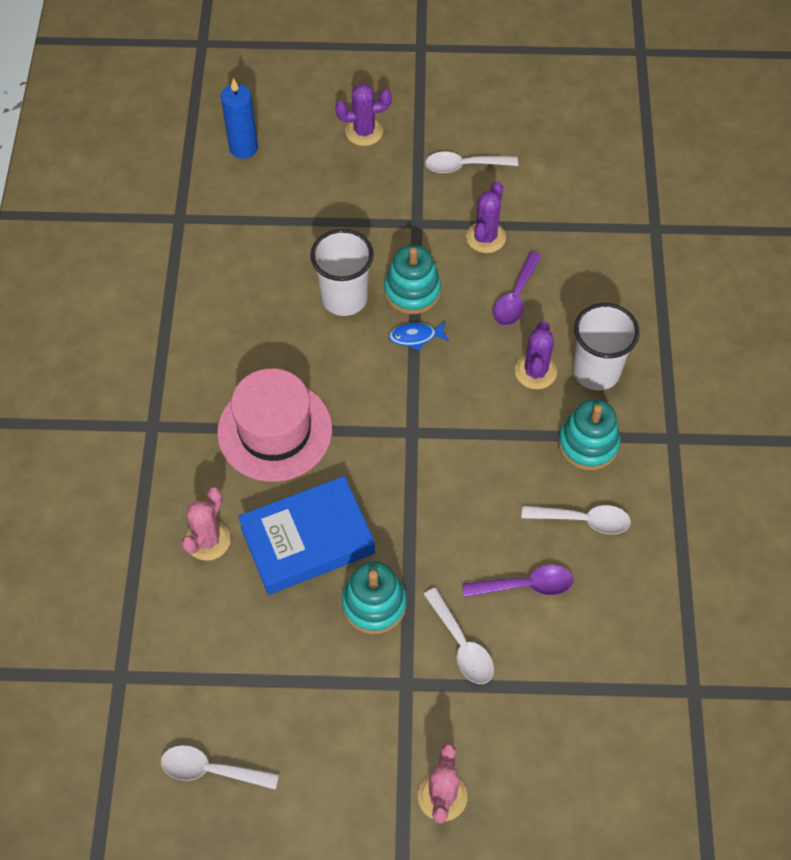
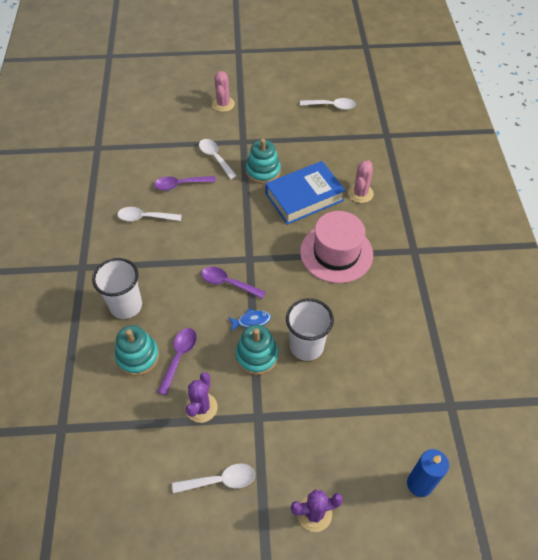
camera: 175 degrees right, 5 degrees down
purple cactus [515,321,557,389] -> none
turquoise stacking toy [558,399,621,470] -> turquoise stacking toy moved to [115,325,159,376]
none -> purple spoon [201,266,266,299]

